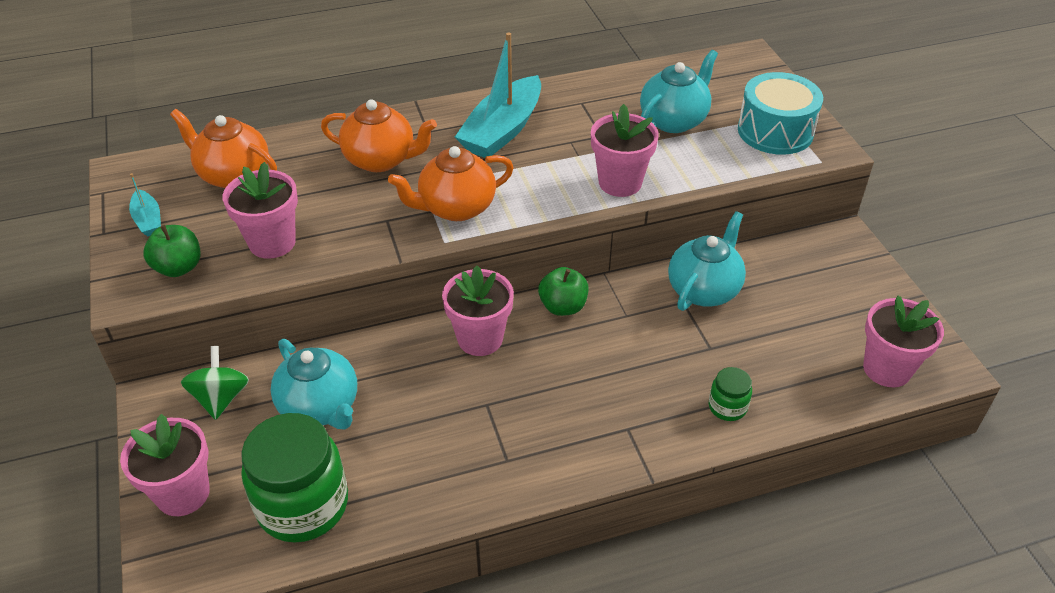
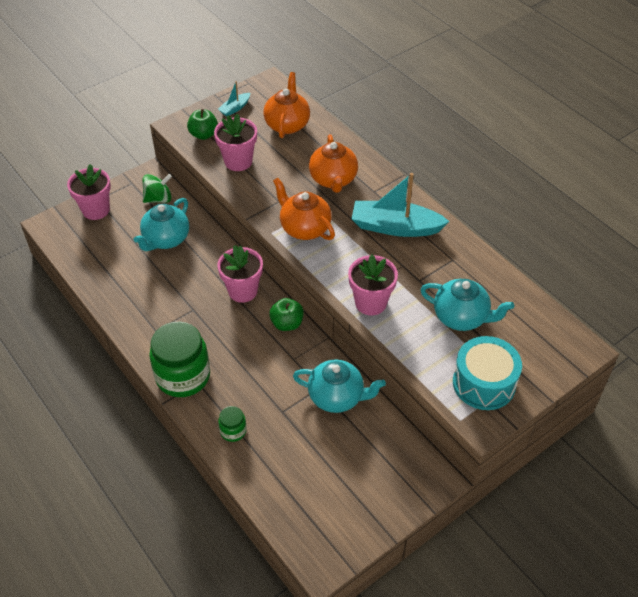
camera: 70 degrees right, 5 degrees up
green jar [241,413,348,543] -> green jar moved to [149,322,210,397]
pink flower pot [863,295,944,387] -> none

